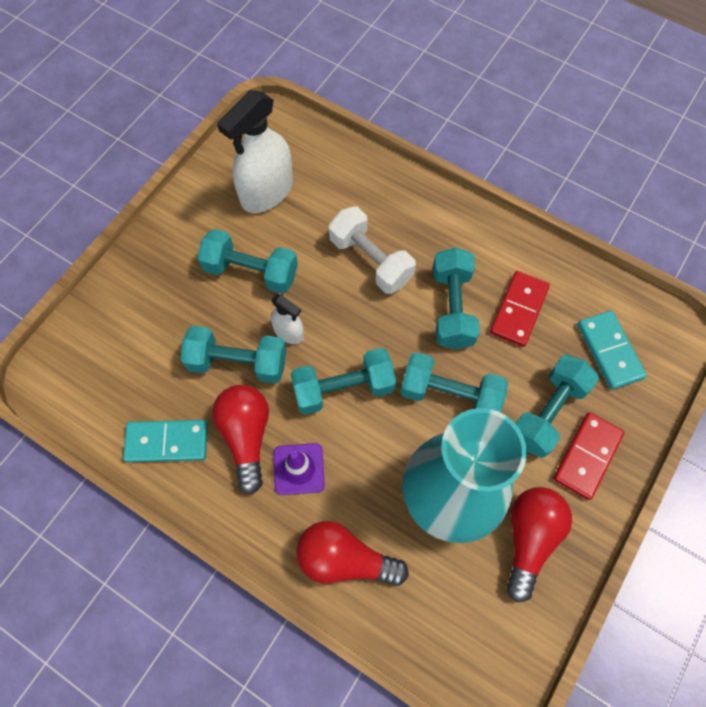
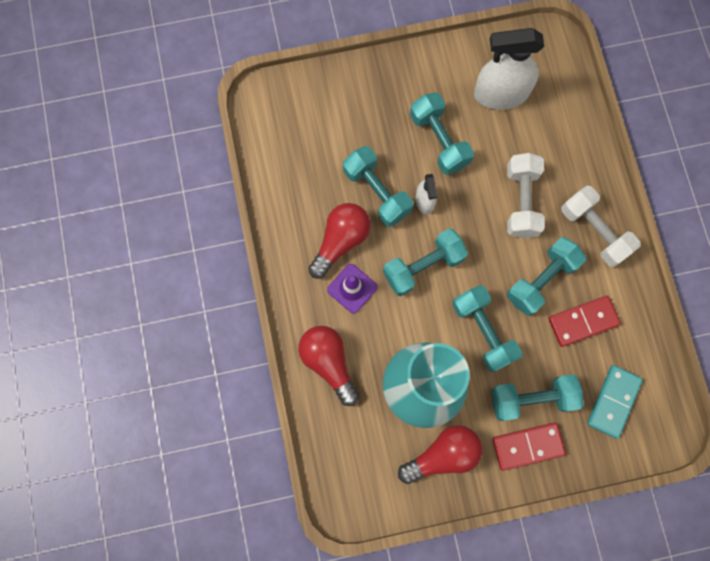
camera: 45 degrees right, 10 degrees up
turquoise domino [123,420,208,462] -> none
turquoise dumbbell [290,348,396,415] -> turquoise dumbbell turned 60 degrees counterclockwise [383,228,468,296]
none -> white dumbbell [561,186,641,267]

